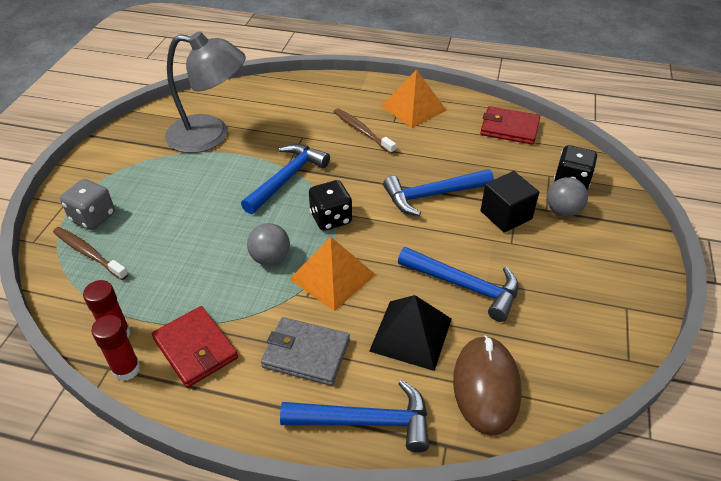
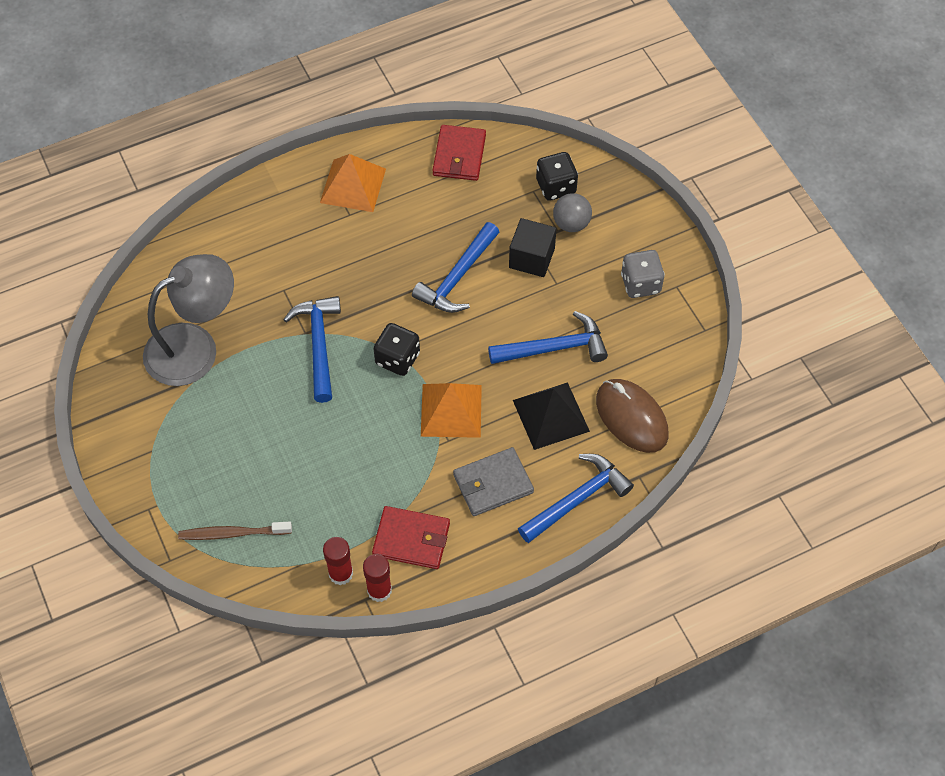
camera: 40 degrees left, 15 degrees up
grey dice [60,179,115,230] -> grey dice moved to [621,250,665,298]
grey ball [247,223,290,265] -> none
brown toothbrush [333,108,396,154] -> none
red wallet [480,106,540,145] -> red wallet turned 60 degrees counterclockwise [432,125,486,181]

